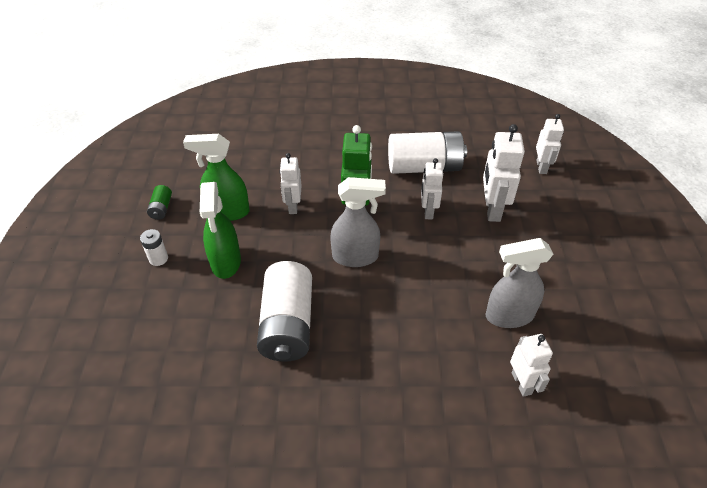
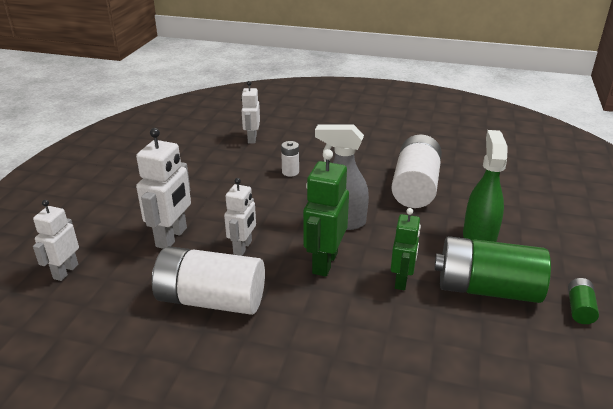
camera: 165 degrees left, 15 degrees down
white battery [140,229,168,266] -> white battery moved to [281,141,299,176]
green spray bottle [183,134,249,221] -> green battery [434,236,551,303]
white robot [279,153,302,214] -> green robot [391,208,421,290]
grey spray bottle [486,238,553,328] -> none

